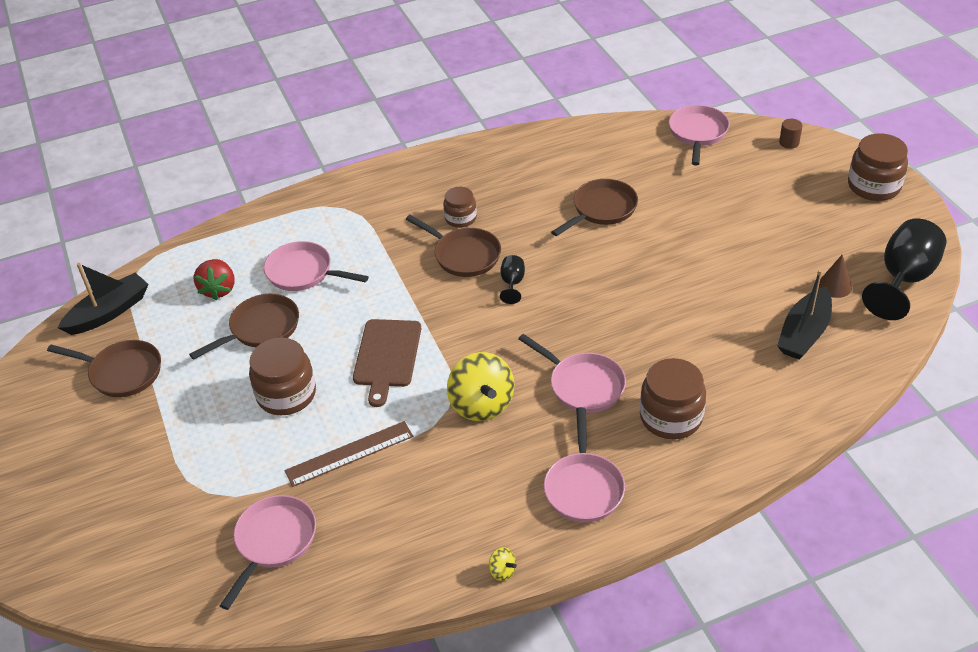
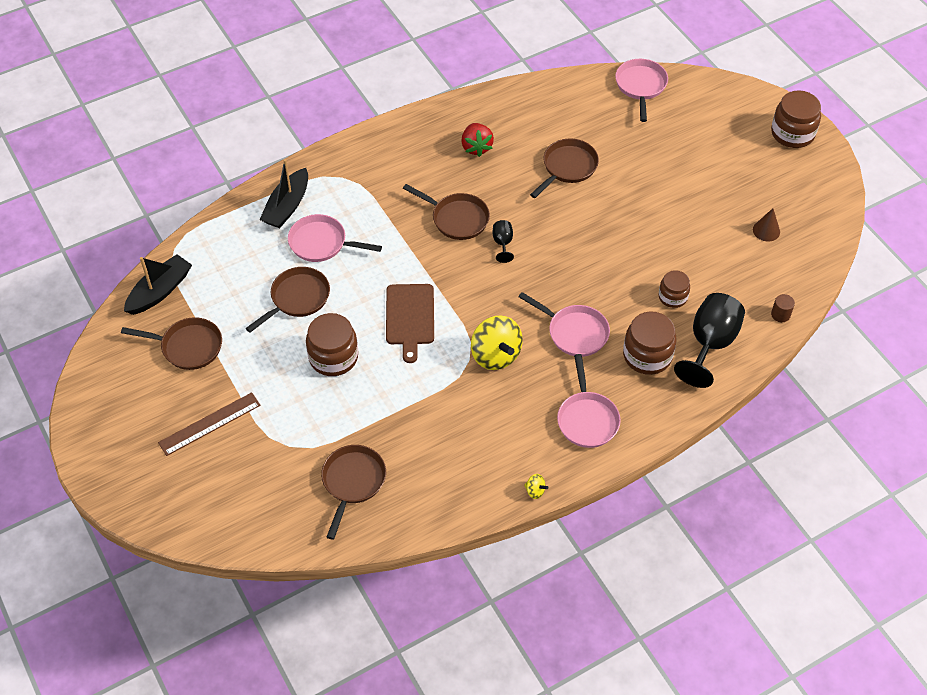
camera: 10 degrees left, 10 degrees up
red strawberry [194,259,235,300] -> red strawberry moved to [461,123,494,157]
pink pan [220,495,316,610] -> brown pan [321,445,386,540]
brown ruler [285,421,413,487] -> brown ruler moved to [158,392,261,456]
brown jar [443,187,477,228] -> brown jar moved to [658,270,690,308]
black boat [777,269,832,359] -> black boat moved to [260,159,308,228]
brown cylinder [779,119,802,149] -> brown cylinder moved to [771,294,795,322]
black goblet [862,218,946,320] -> black goblet moved to [674,293,745,388]

